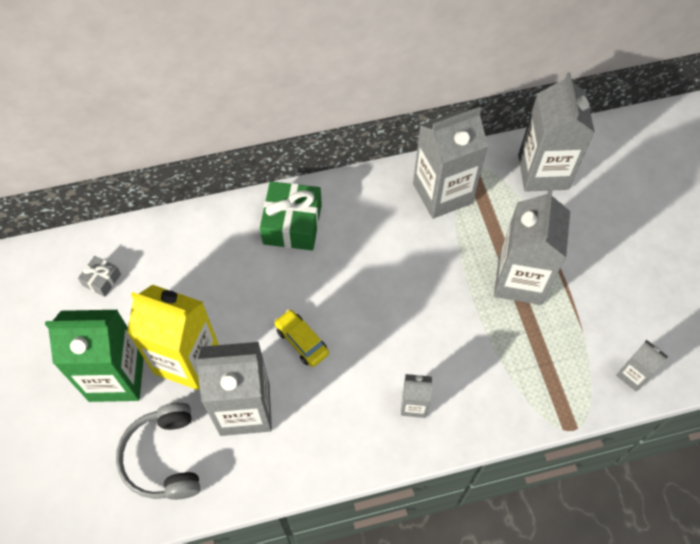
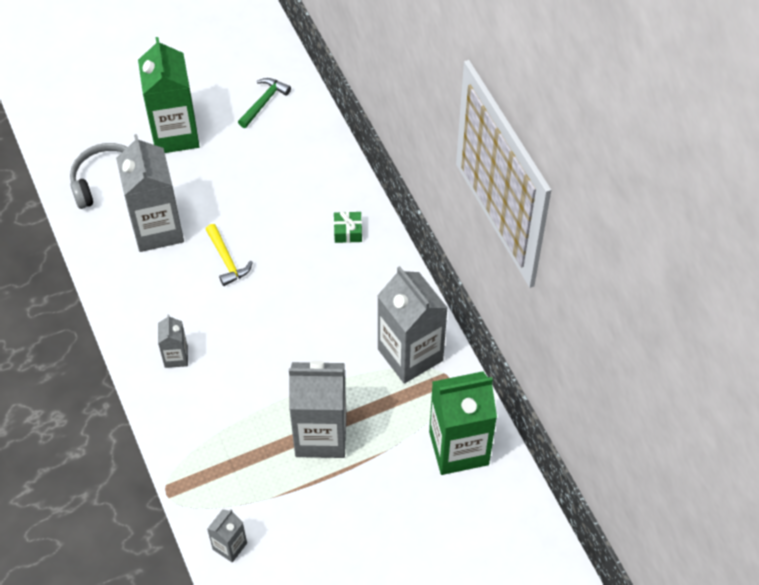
camera: 80 degrees right, 5 degrees down
grey gift [78,256,121,297] -> green hammer [238,78,291,128]
yellow carton [127,284,219,390] -> none
green gift [260,181,322,250] -> green gift [334,211,362,243], size x0.51
yellow car [274,309,329,367] -> yellow hammer [206,224,253,286]
grey carton [518,72,595,192] -> green carton [429,371,497,475]

